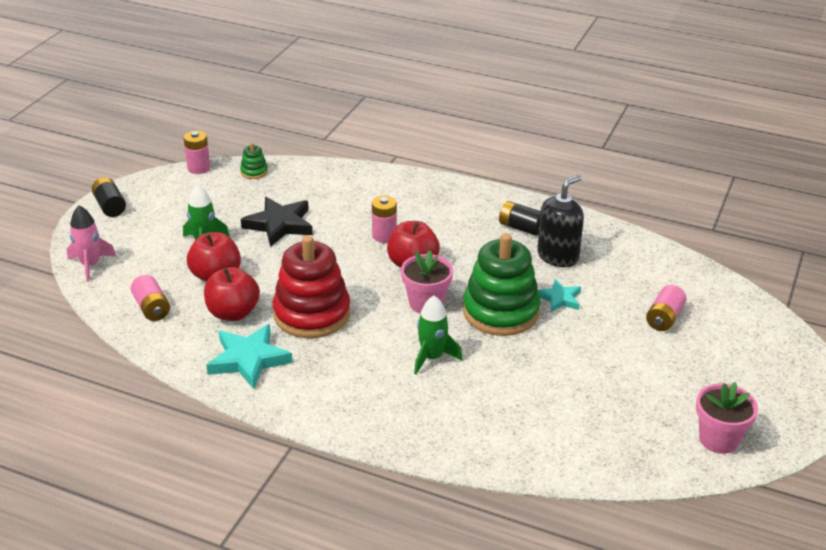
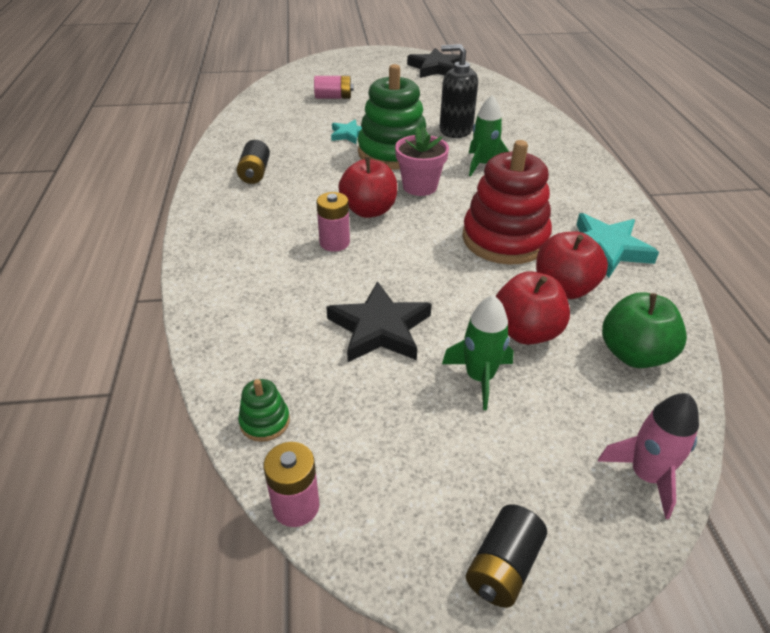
camera: 120 degrees left, 5 degrees up
pink battery [131,275,170,321] -> green apple [602,292,687,368]
black soap dispenser [537,175,584,267] -> black soap dispenser moved to [440,44,478,138]
pink flower pot [696,382,758,454] -> black star [407,48,460,78]

